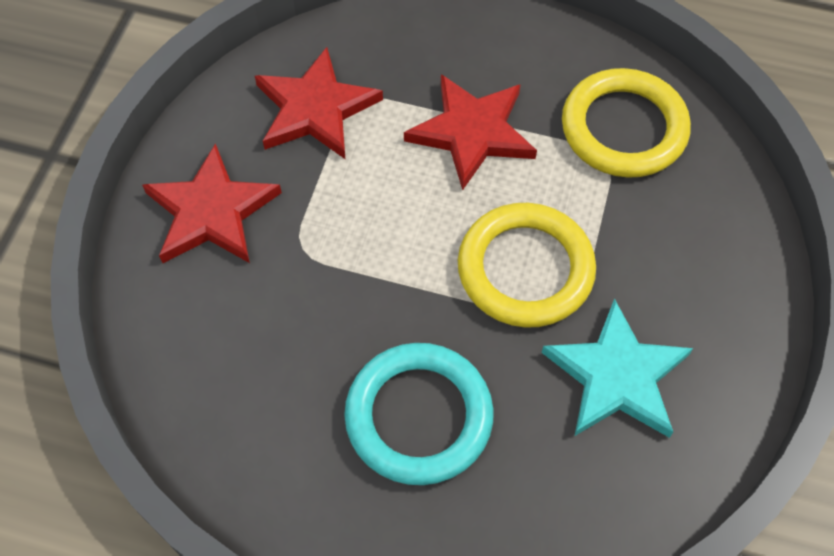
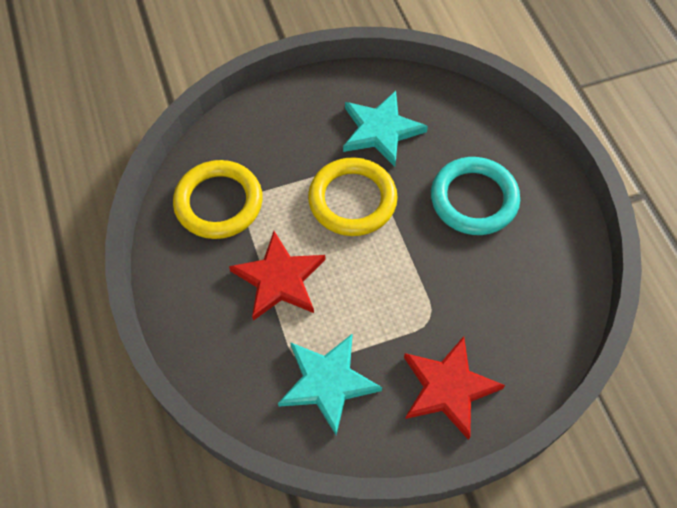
camera: 125 degrees left, 0 degrees up
red star [255,47,383,159] -> turquoise star [278,333,382,435]

